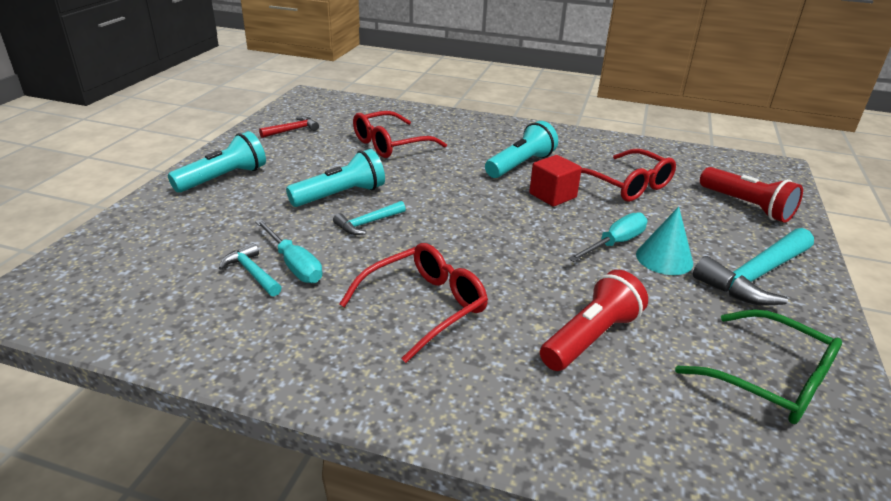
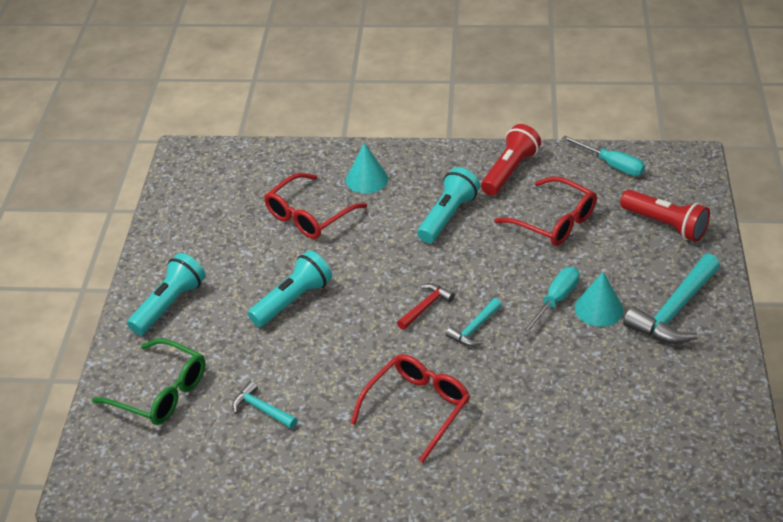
camera: 10 degrees left, 10 degrees up
turquoise screwdriver [255,219,323,283] -> turquoise screwdriver moved to [562,136,645,176]
red hammer [259,116,319,138] -> red hammer moved to [397,283,455,330]
turquoise hammer [333,201,406,235] -> turquoise hammer moved to [446,298,502,347]
red cube [529,155,582,207] -> none
red flashlight [540,270,648,371] -> red flashlight moved to [481,124,541,196]
green glasses [675,309,842,424] -> green glasses moved to [92,338,205,425]
none -> turquoise cone [346,143,388,193]

